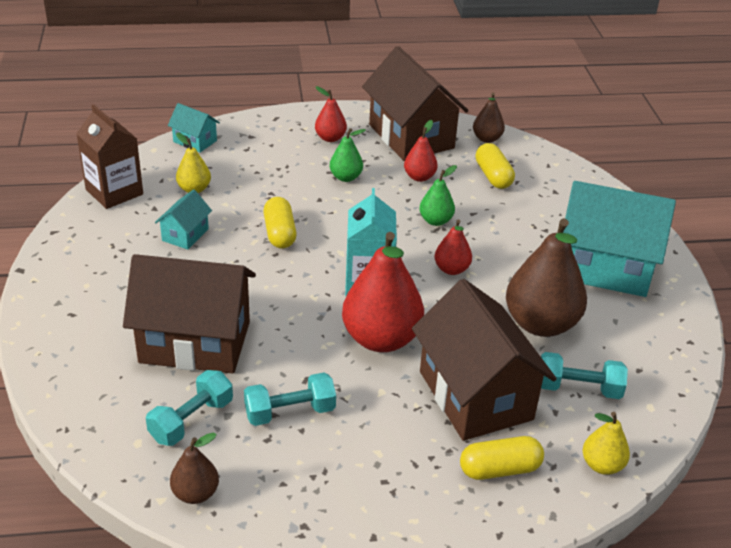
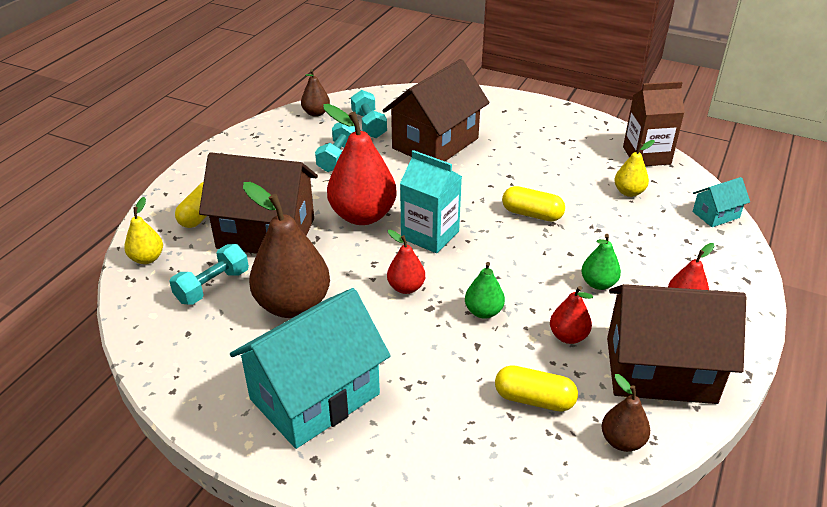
camera: 125 degrees right, 0 degrees up
turquoise house [155,189,212,250] -> none

